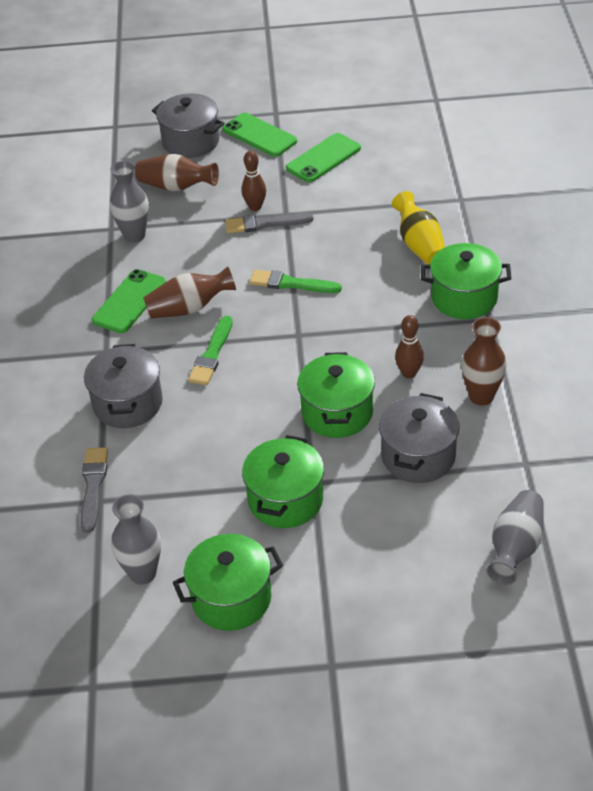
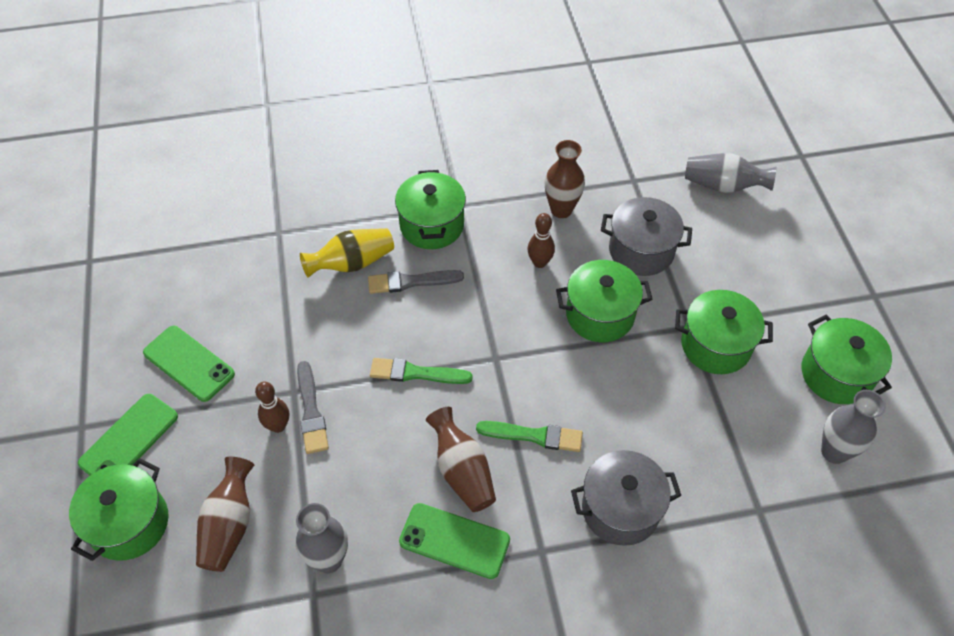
camera: 100 degrees left, 10 degrees up
grey brush [81,447,108,533] -> grey brush moved to [368,270,464,294]
grey pot [152,94,225,158] -> green pot [69,458,169,561]
green brush [249,270,342,293] -> green brush turned 90 degrees clockwise [370,358,473,384]

